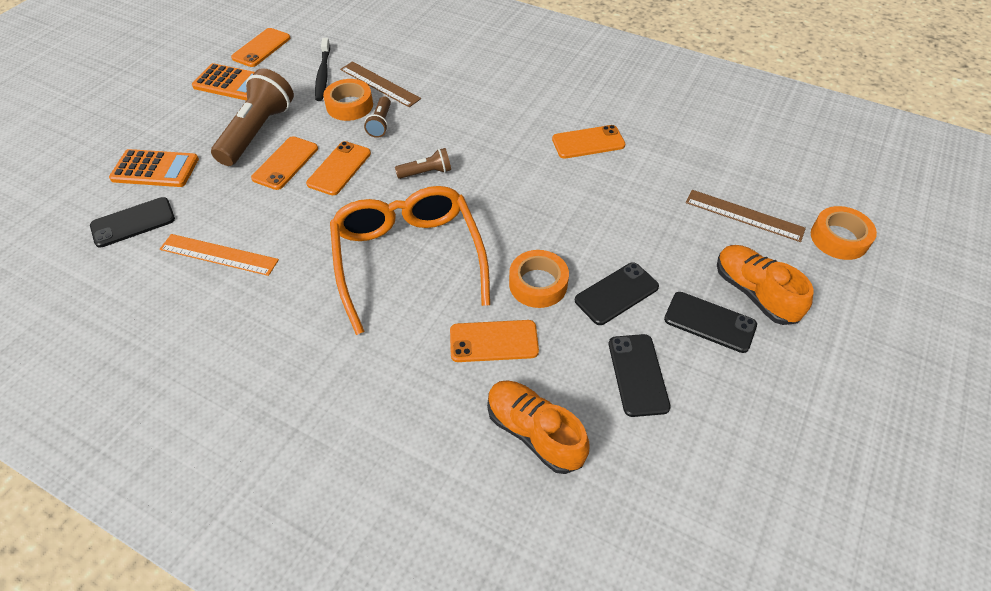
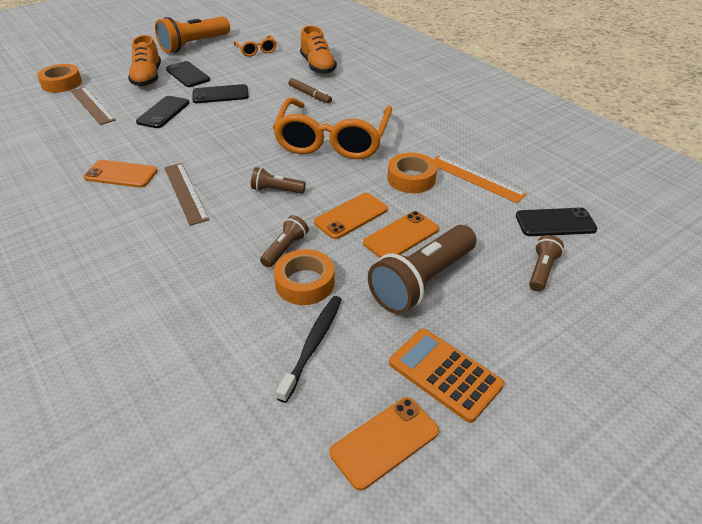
camera: 155 degrees left, 10 degrees down
orange calculator [109,149,199,187] -> brown flashlight [529,235,564,292]
brown ruler [340,61,421,107] -> brown ruler moved to [164,163,209,226]
orange phone [450,320,539,362] -> brown marker [288,78,332,104]
orange tape [509,250,569,308] -> orange tape moved to [387,153,437,193]
black phone [609,334,671,417] -> black phone moved to [136,96,189,128]
none -> orange flashlight [155,16,230,53]
none -> orange glasses [234,35,277,57]

